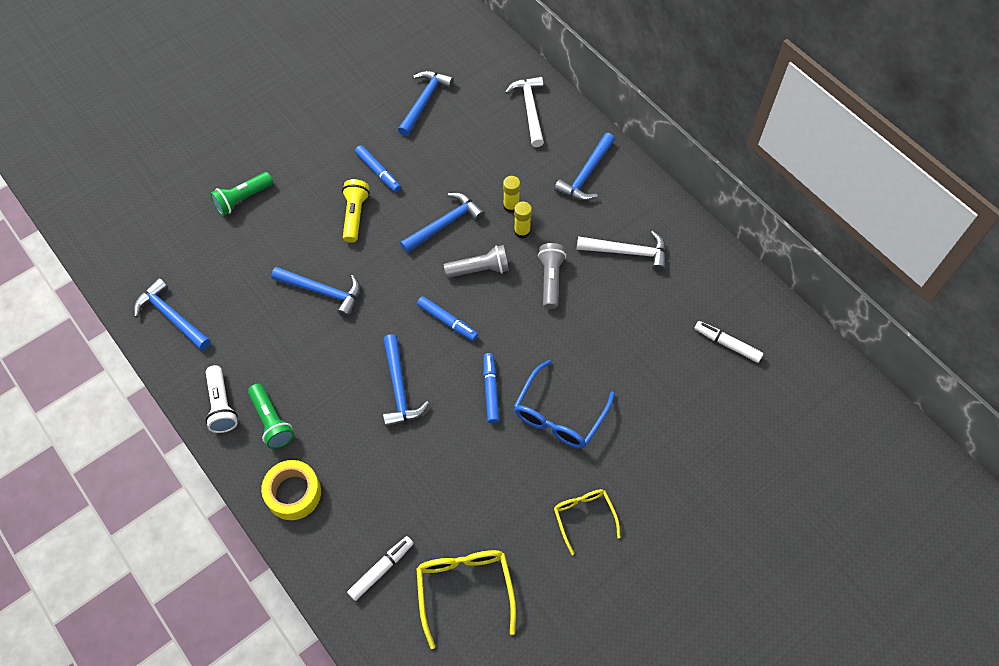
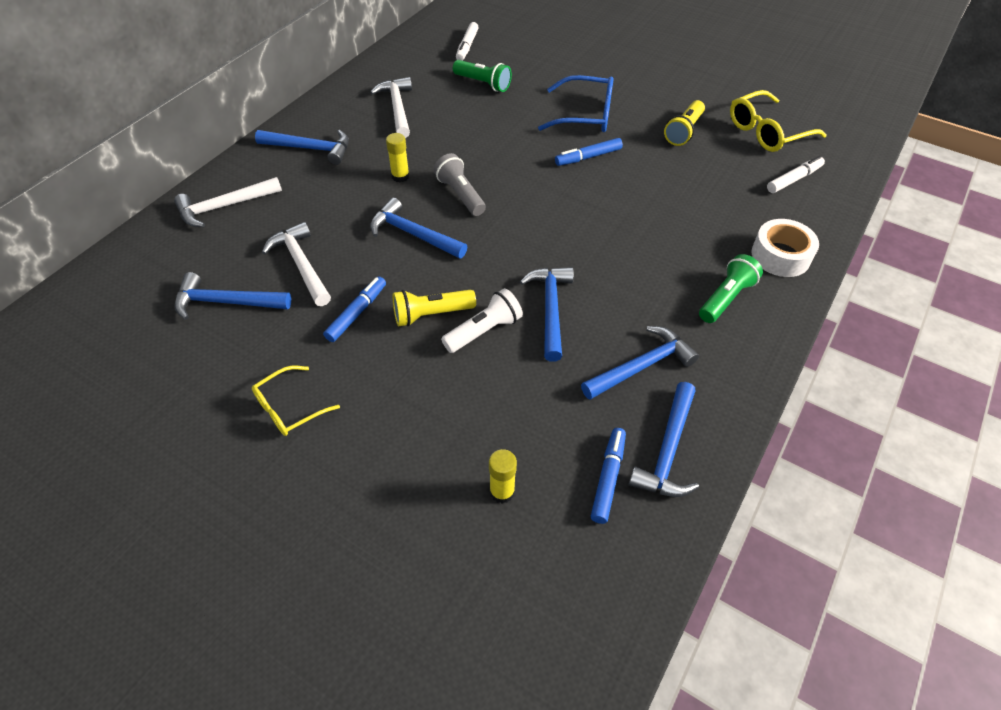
camera: 110 degrees left, 10 degrees down
white flashlight [206,365,238,433] -> white flashlight moved to [441,288,523,353]
green flashlight [210,172,273,216] -> green flashlight moved to [453,60,512,92]
yellow tape [261,460,321,520] -> white tape [752,219,819,277]
white marker [347,536,413,601] -> white marker turned 120 degrees clockwise [767,156,825,193]
blue hammer [383,334,429,427] -> blue hammer moved to [581,326,699,400]
blue marker [417,296,478,341] -> blue marker moved to [591,428,626,524]
yellow glue stick [503,176,520,213] -> yellow glue stick moved to [489,449,517,504]
grey flashlight [538,243,566,309] -> none
yellow glasses [554,489,621,555] -> yellow glasses moved to [252,366,340,436]
none -> white hammer [262,222,331,306]
none -> yellow flashlight [664,100,705,146]

